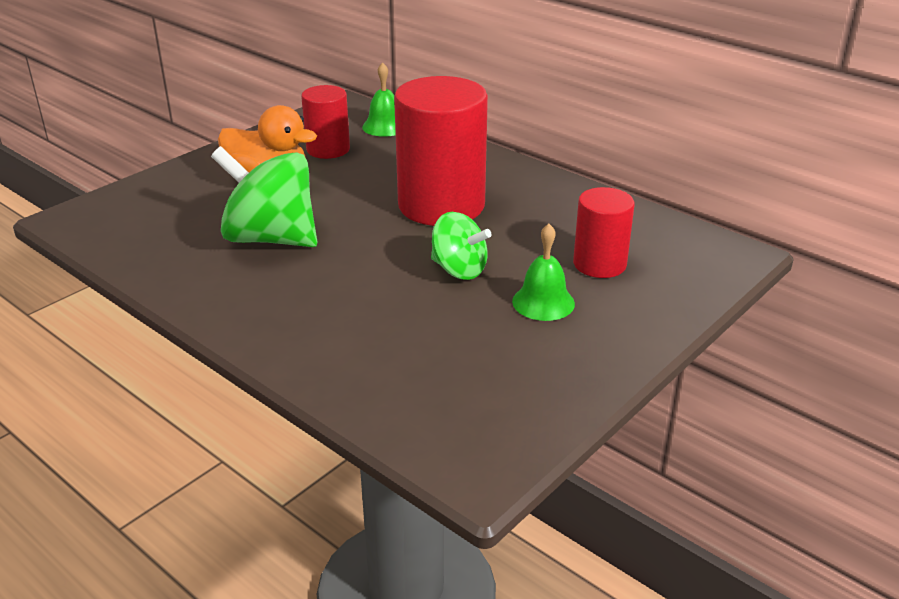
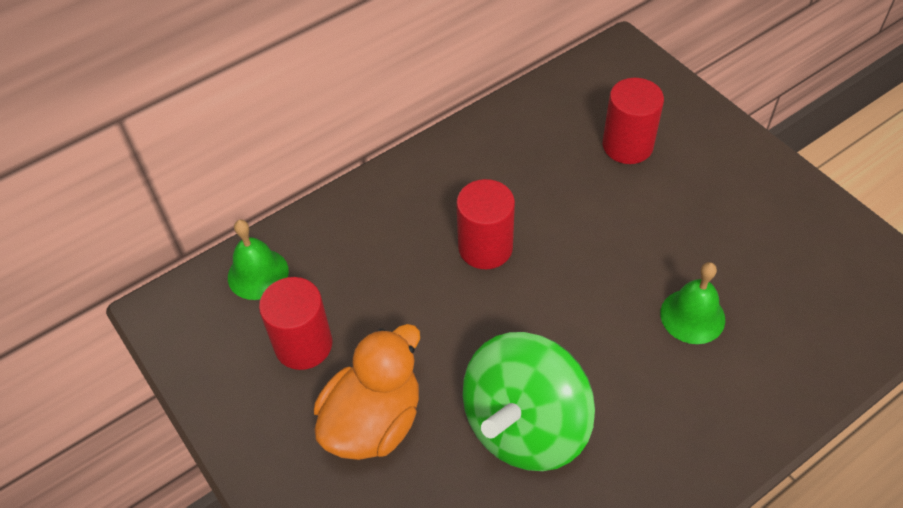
camera: 75 degrees left, 20 degrees up
red cylinder [394,76,488,226] -> red cylinder [456,179,515,269], size x0.56
green spinning top [431,212,492,280] -> none
green bell [512,224,575,321] -> green bell moved to [660,262,725,344]

